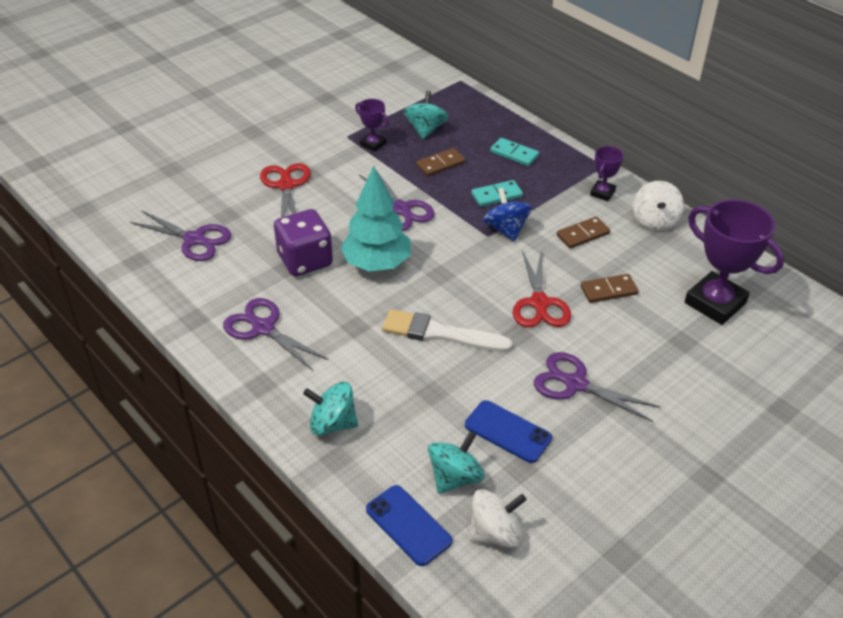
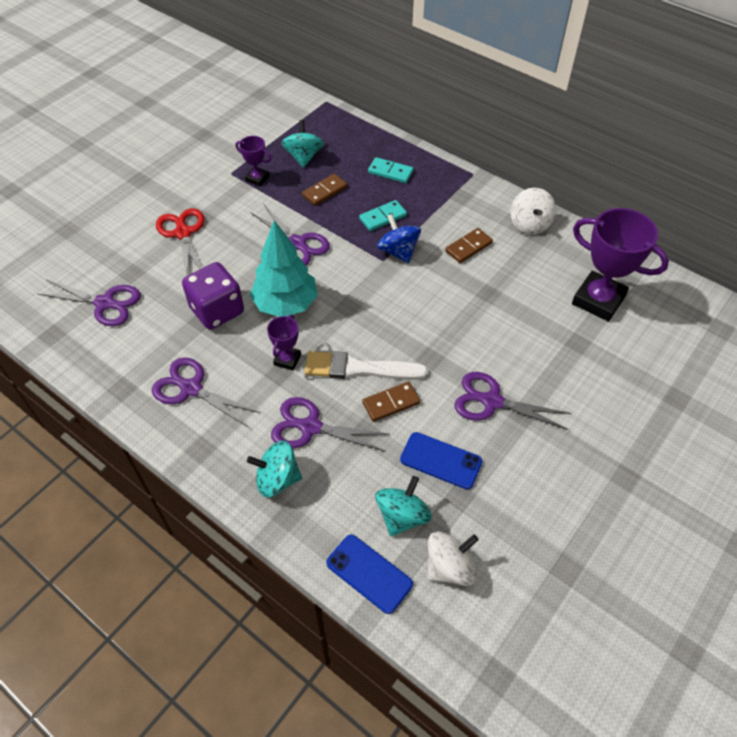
camera: 10 degrees left, 10 degrees up
red scissors [513,249,571,327] -> none
brown domino [581,274,638,303] -> brown domino moved to [362,382,420,422]
purple trophy [590,146,624,201] -> purple trophy moved to [267,315,301,371]
none -> purple scissors [271,397,389,452]

